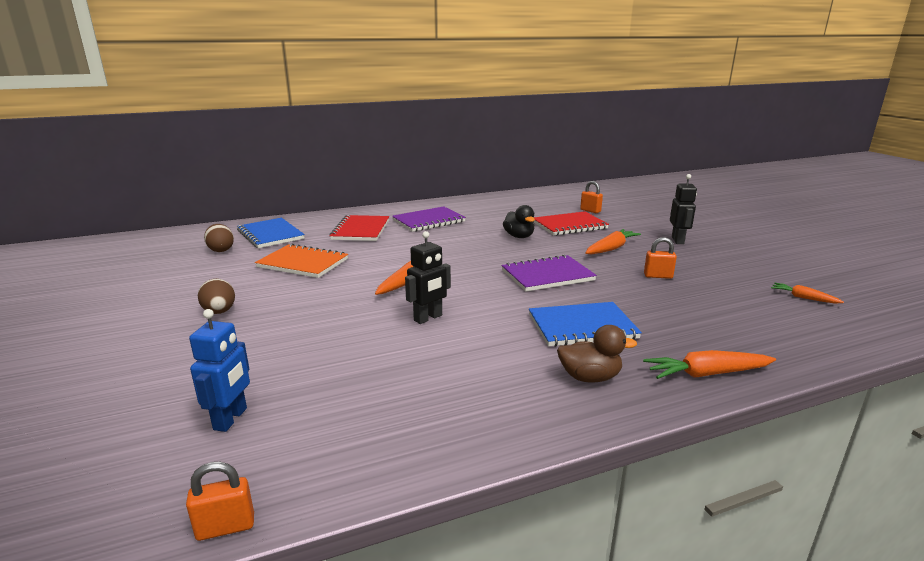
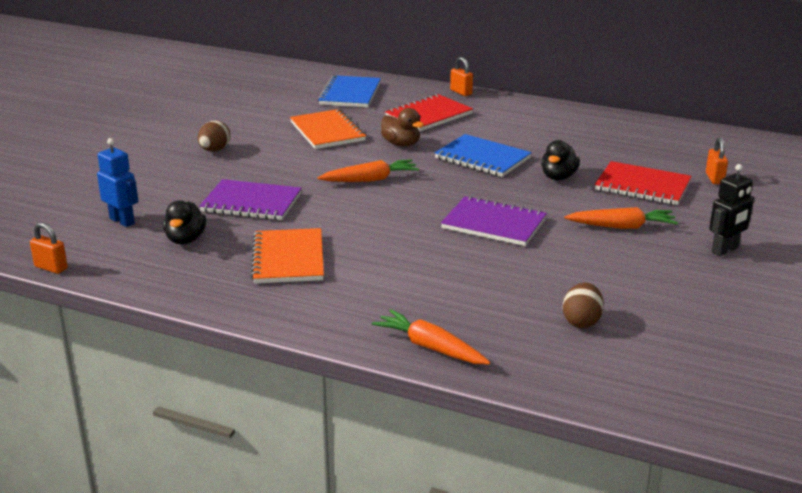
camera: 45 degrees right, 5 degrees up
blue robot [189,309,250,432] -> blue robot turned 105 degrees counterclockwise [97,138,139,227]
brown egg [204,224,234,252] -> brown egg moved to [563,283,604,328]
purple notebook [392,206,466,232] -> purple notebook moved to [199,179,302,220]
black robot [405,231,451,324] -> none
blue notebook [529,302,642,347] -> blue notebook moved to [435,134,532,177]
brown duck [557,325,637,383] -> brown duck moved to [381,108,424,147]
orange padlock [644,237,677,279] -> orange padlock moved to [450,57,473,96]
orange carrot [771,282,844,303] -> none
none -> black duck [163,200,206,245]
none -> orange notebook [251,228,324,283]

